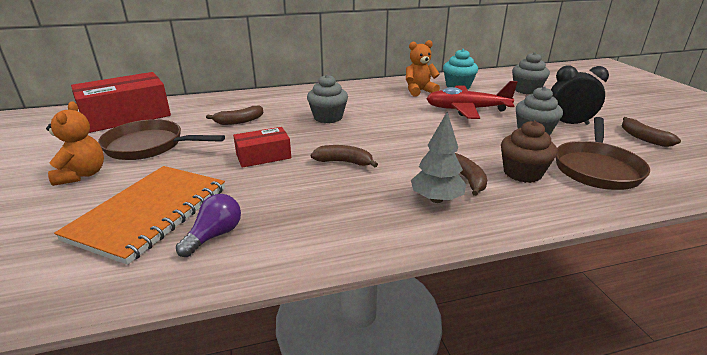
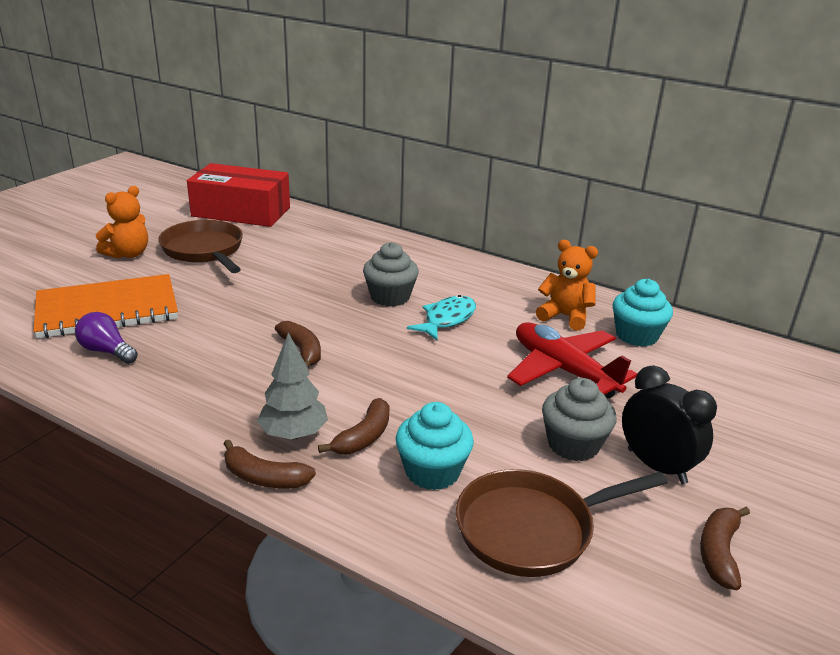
camera: 45 degrees right, 0 degrees up
purple light bulb [176,194,241,257] -> purple light bulb turned 135 degrees counterclockwise [75,312,138,364]
brown banana [206,106,263,125] -> brown banana moved to [224,440,316,489]
red box [233,127,291,168] -> none
brown cupcake [501,121,557,183] -> turquoise cupcake [396,402,474,490]
grey cupcake [512,52,550,94] -> none
none -> turquoise fish [407,295,476,340]

